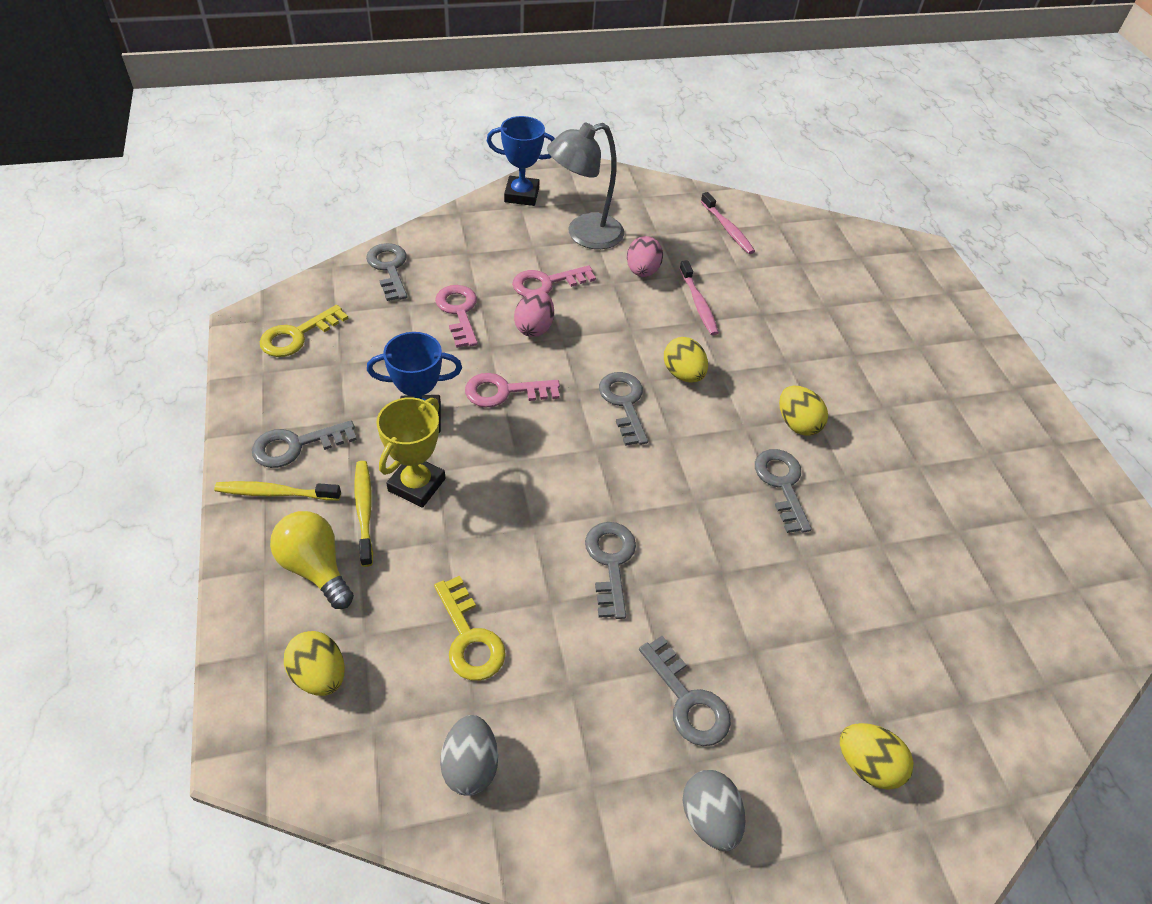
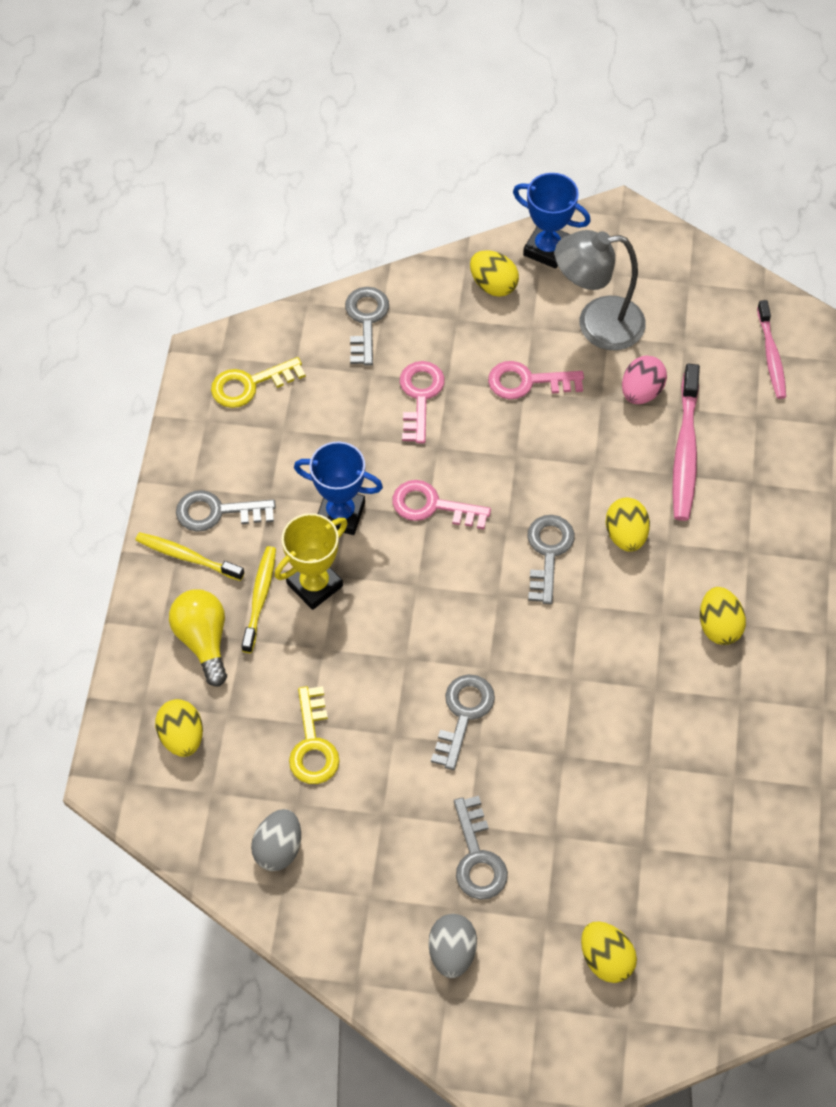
camera: 25 degrees right, 10 degrees up
pink egg [514,290,554,337] -> none
pink toothbrush [679,260,719,335] -> pink toothbrush [673,364,700,521], size x1.52
grey key [755,449,812,533] -> none
none -> yellow egg [470,250,519,297]

